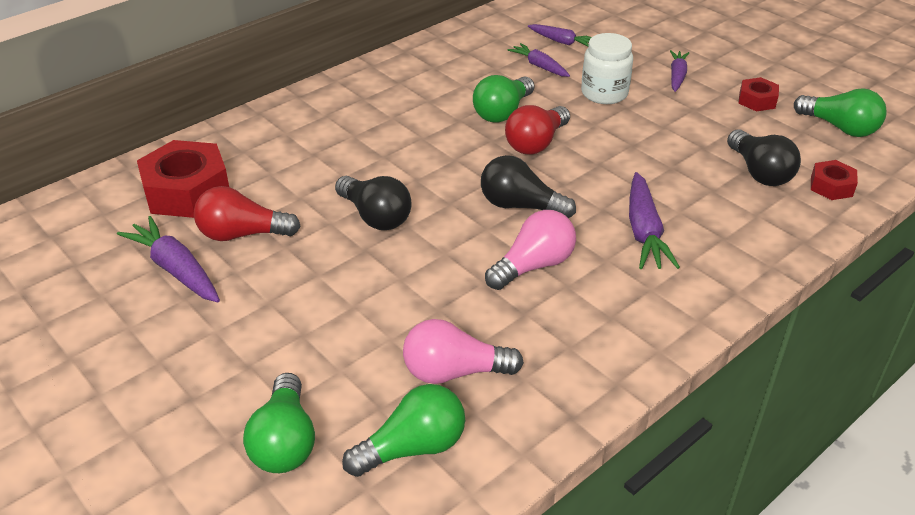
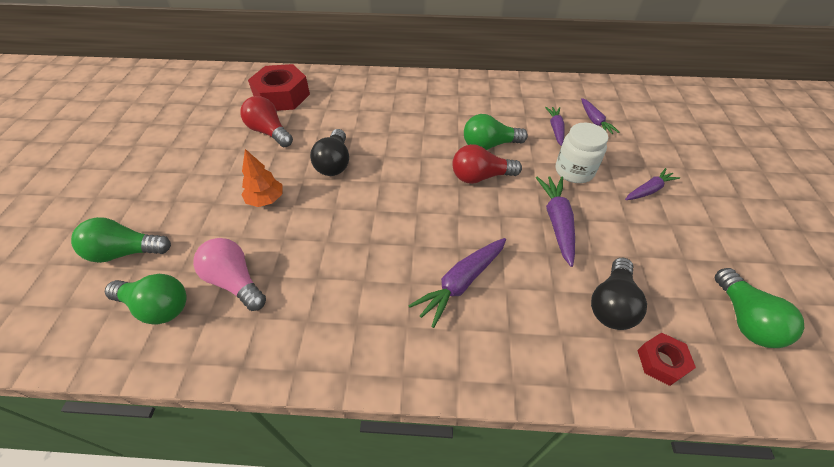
camera: 45 degrees right, 10 degrees up
purple carrot [117,216,220,302] -> purple carrot moved to [536,176,575,267]
green light bulb [243,373,315,473] -> green light bulb turned 45 degrees clockwise [71,217,171,263]
black light bulb [481,155,576,218] -> none
pink light bulb [485,210,576,290] -> none
red nut [738,77,779,112] -> none
none -> orange tree [241,149,283,207]

